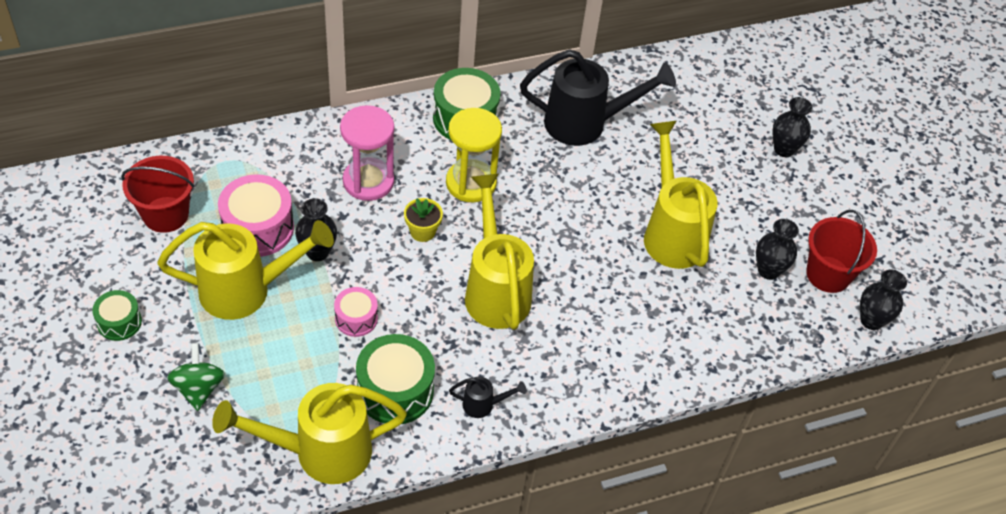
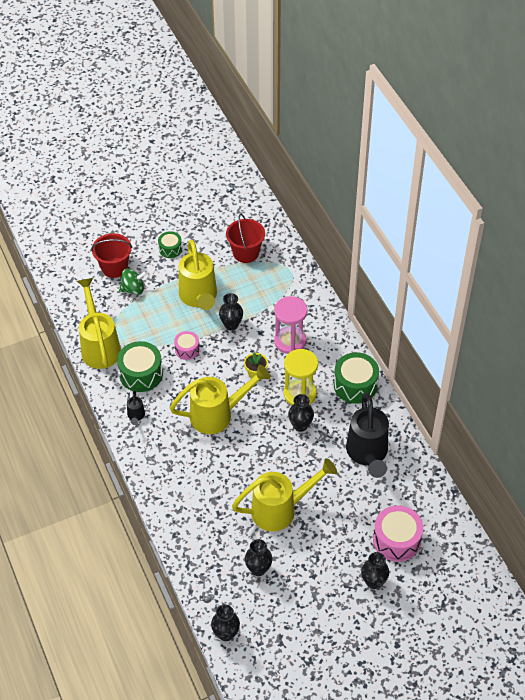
camera: 90 degrees right, 0 degrees up
pink drum [218,174,294,257] -> pink drum moved to [373,505,423,562]
red bucket [806,210,877,293] -> red bucket moved to [91,233,132,278]
none -> black vase [288,394,314,432]

